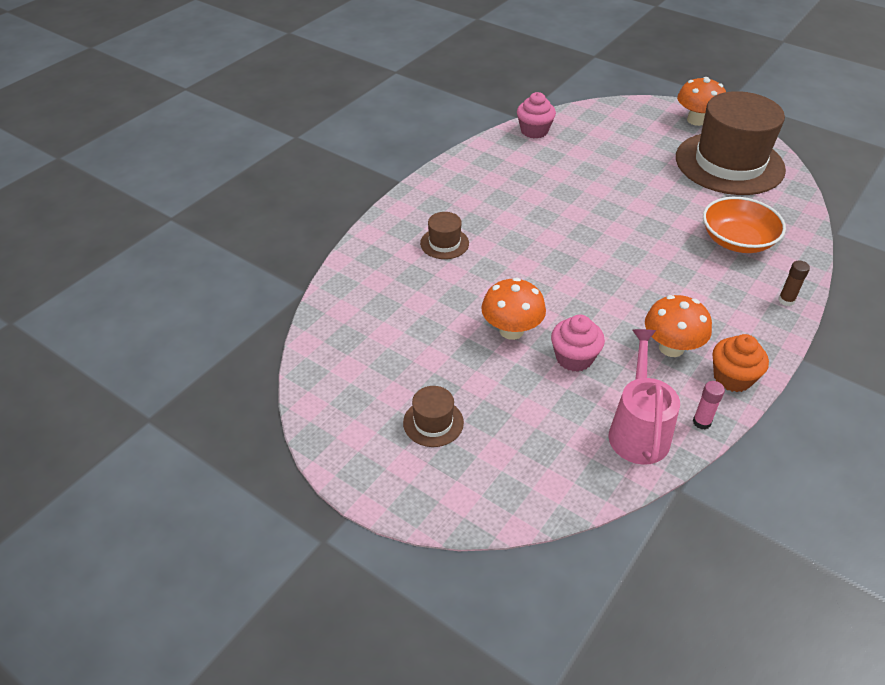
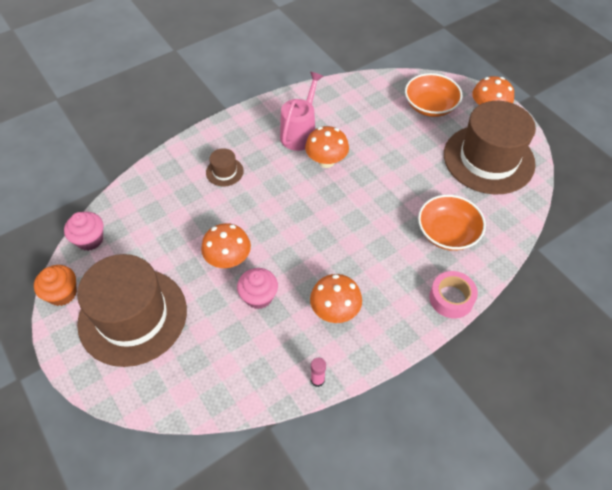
camera: 20 degrees right, 10 degrees up
brown hat [403,386,464,447] -> brown hat [77,254,187,367], size x2.44
pink cupcake [517,92,556,139] -> pink cupcake moved to [64,212,103,251]
pink watering can [608,329,680,465] -> pink watering can moved to [280,72,323,151]
orange cupcake [712,334,769,392] -> orange cupcake moved to [34,265,77,306]
brown glue stick [778,260,810,306] -> pink tape [429,271,478,318]
none -> orange mushroom [305,126,349,168]
none -> orange bowl [405,73,462,117]

